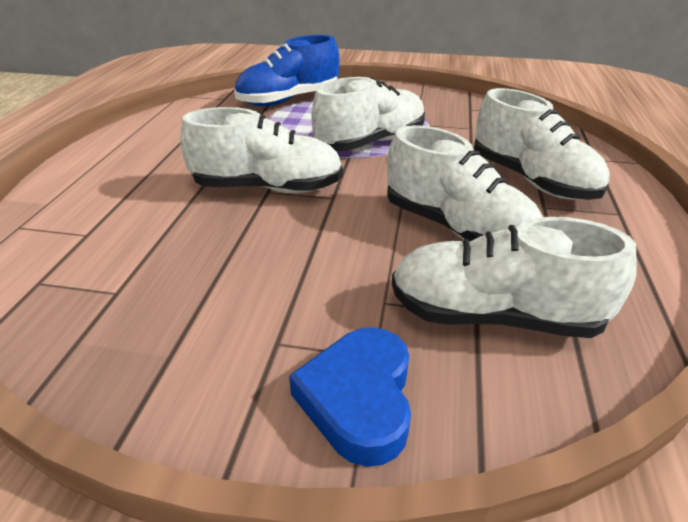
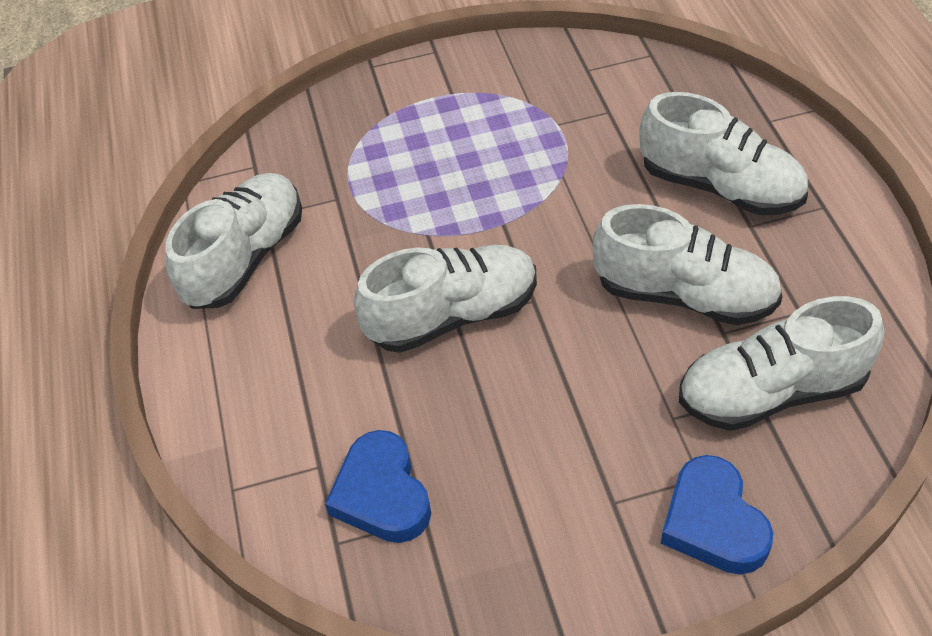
camera: 20 degrees left, 15 degrees up
blue shoe [234,35,339,106] -> none
white shoe [312,77,425,151] -> white shoe moved to [165,173,302,309]
none -> blue heart [325,430,431,543]

